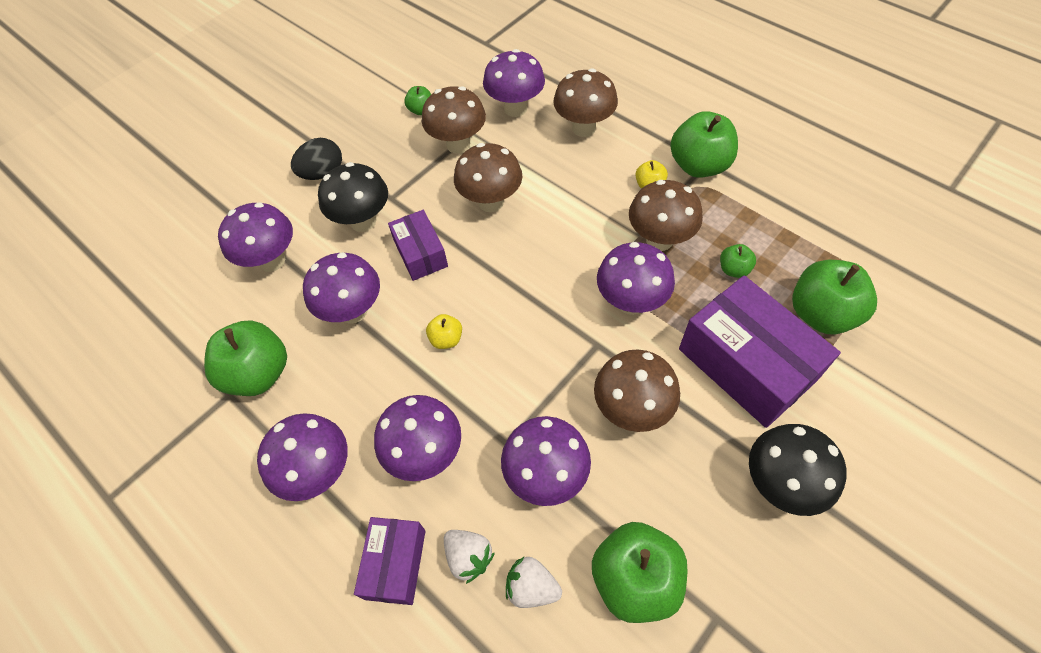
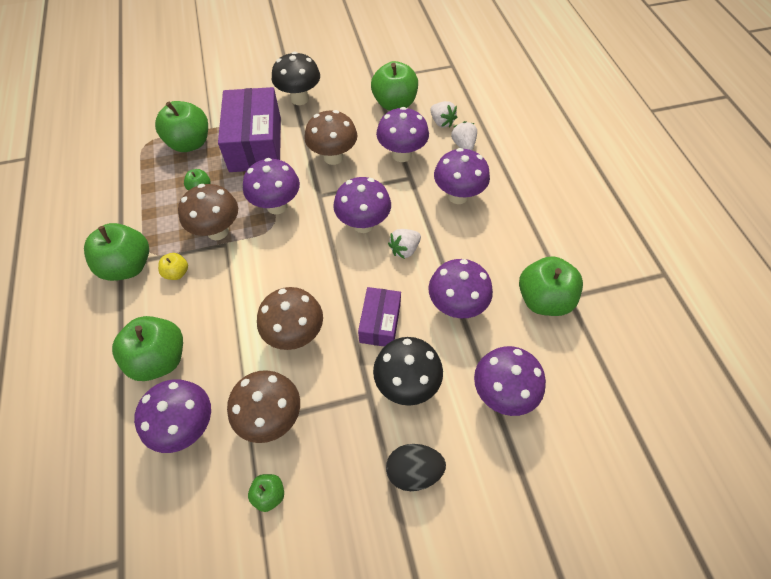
camera: 150 degrees left, 0 degrees up
purple mushroom [257,413,348,501] -> purple mushroom moved to [333,177,391,233]
purple box [354,517,426,605] -> none
yellow apple [426,314,462,349] -> white strawberry [388,229,421,259]
brown mushroom [553,69,618,137] -> green apple [112,316,183,381]

